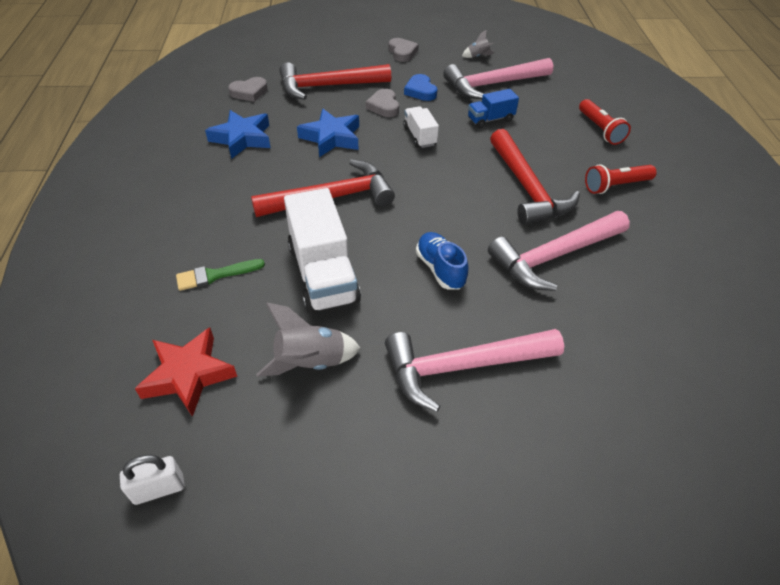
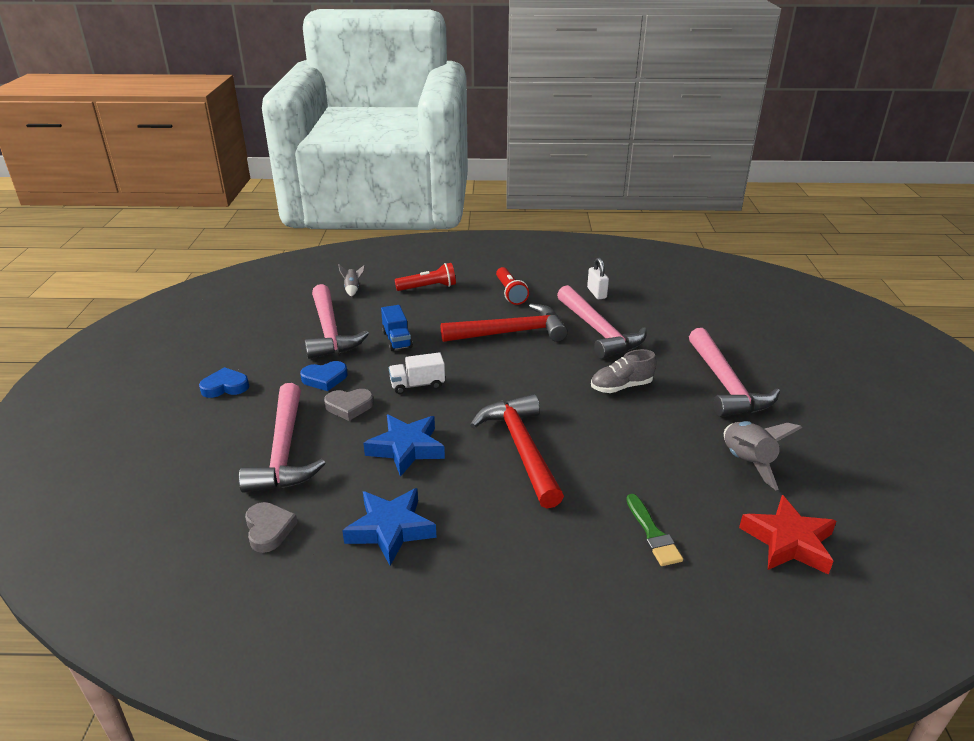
camera: 85 degrees left, 15 degrees down
white padlock [120,455,185,505] -> white padlock moved to [587,258,609,299]
red hammer [279,62,391,100] -> pink hammer [239,383,325,493]
white truck [284,188,361,313] -> none
grey heart [388,38,419,62] -> blue heart [199,367,249,398]
blue shoe [416,232,468,289] -> grey shoe [591,349,657,393]
grey rocket [462,29,495,58] -> grey rocket moved to [339,264,365,297]

